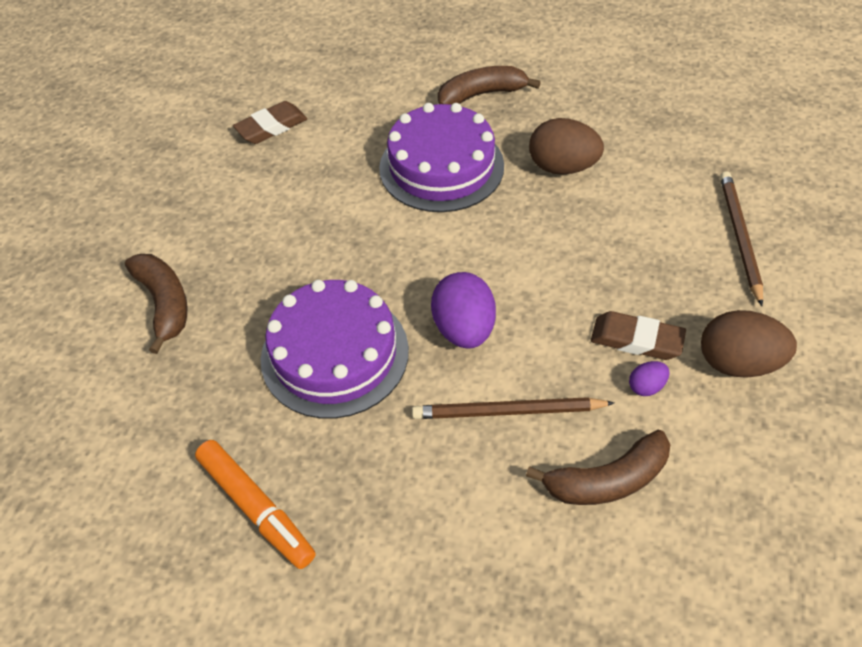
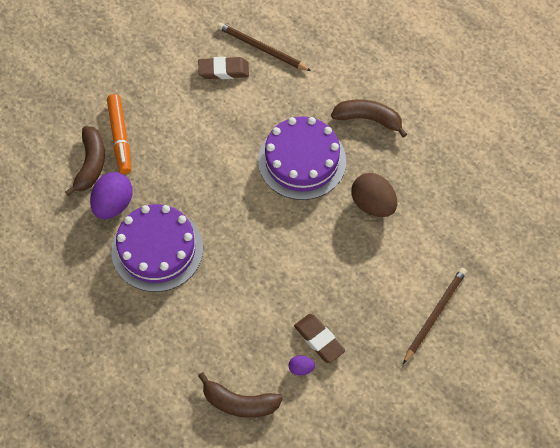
camera: 30 degrees right, 10 degrees up
orange marker [195,440,315,569] -> orange marker moved to [107,94,131,174]
brown pencil [412,397,614,419] -> brown pencil moved to [217,23,311,71]
purple egg [431,272,496,349] -> purple egg moved to [90,172,133,219]
brown egg [701,310,797,378] -> none

